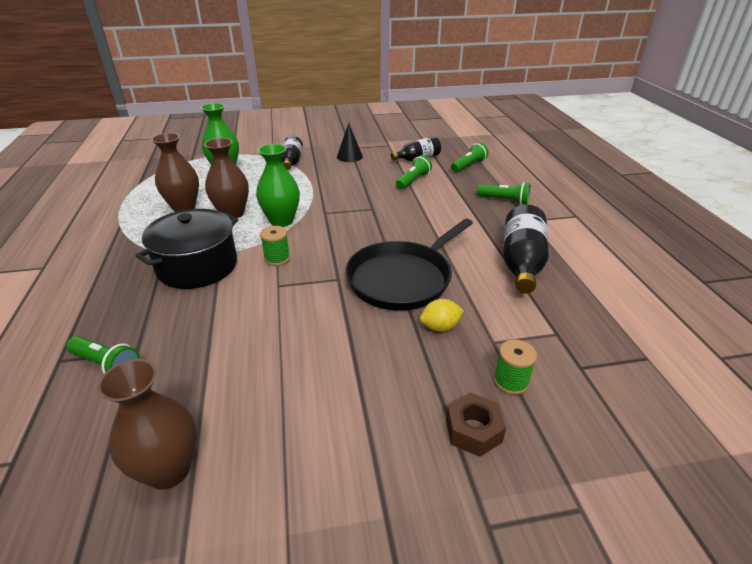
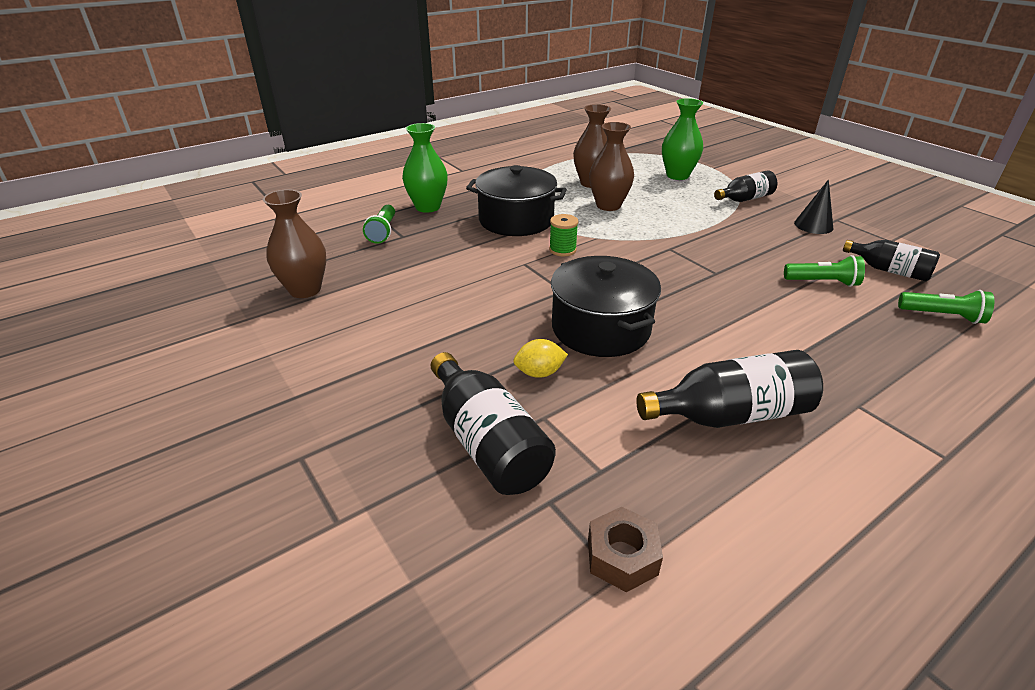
camera: 65 degrees right, 0 degrees up
green vase [256,144,300,227] -> green vase moved to [402,123,448,213]
black pan [345,219,473,311] -> black pot [551,256,661,357]
yellow lemon [420,299,464,332] -> yellow lemon turned 60 degrees counterclockwise [513,339,568,378]
brown nut [446,393,506,457] -> brown nut moved to [588,507,663,592]
green flashlight [477,182,530,205] -> none
green spool [493,340,537,395] -> black bottle [431,352,556,495]

